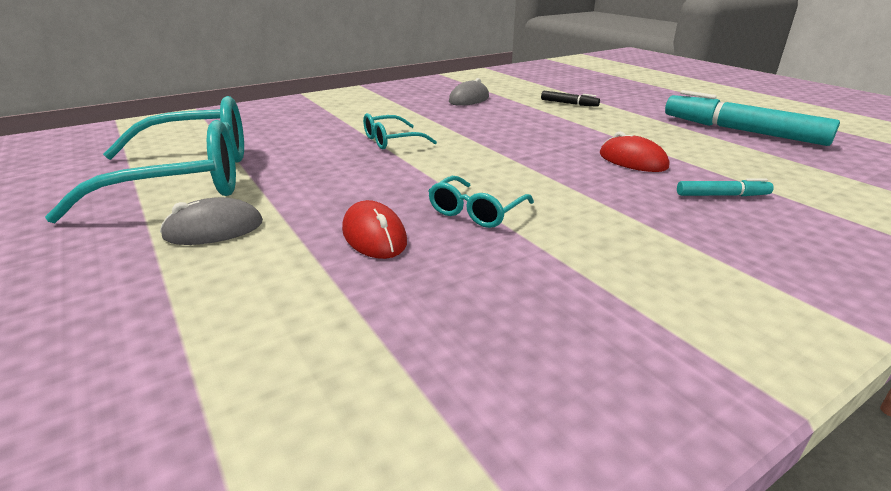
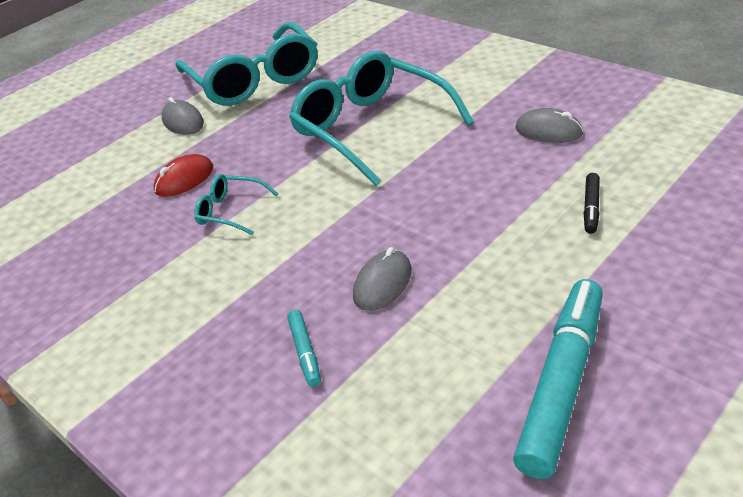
camera: 80 degrees right, 10 degrees up
turquoise glasses [363,113,437,149] -> turquoise glasses [289,51,474,186], size x2.23
red mouse [600,131,669,172] -> grey mouse [353,247,412,311]

